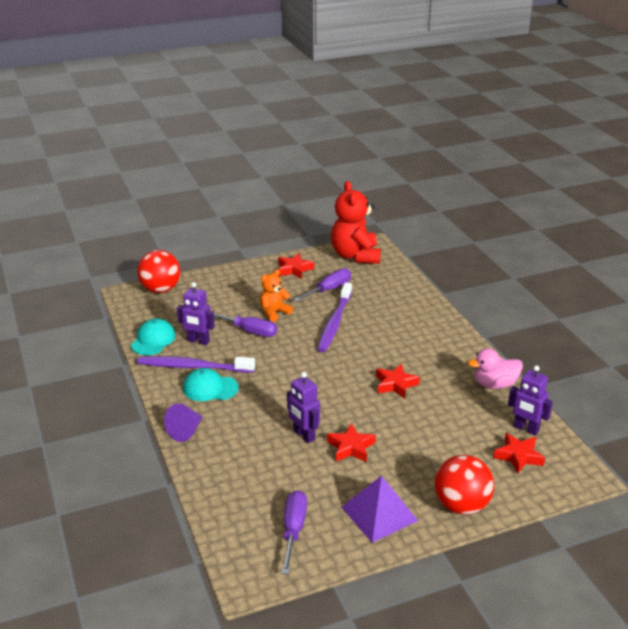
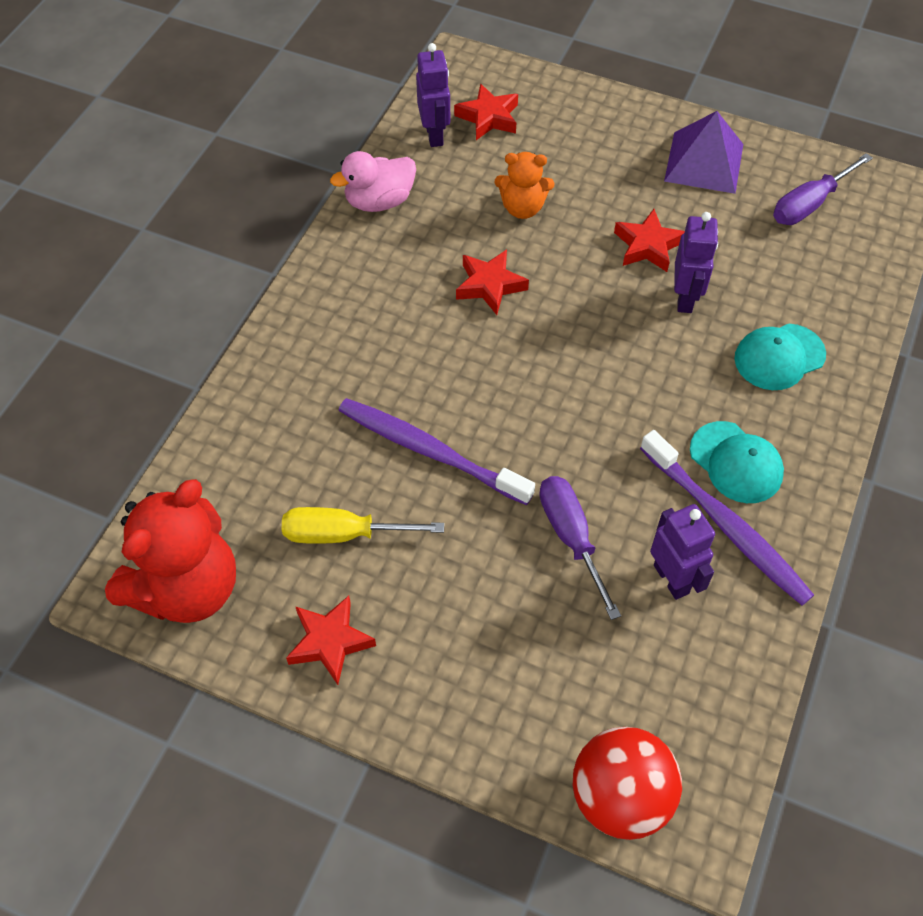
camera: 135 degrees left, 25 degrees up
turquoise cap [131,318,176,355] -> turquoise cap moved to [734,323,826,390]
purple cone [164,403,203,442] -> none
orange teddy bear [260,269,293,322] -> orange teddy bear moved to [495,152,554,219]
purple screwdriver [293,268,351,302] -> yellow screwdriver [282,507,444,544]
purple toothbrush [317,282,352,352] -> purple toothbrush turned 120 degrees counterclockwise [338,398,535,505]
red ball [435,455,494,515] -> none
pink duck [468,348,523,389] -> pink duck turned 120 degrees clockwise [330,151,416,212]

